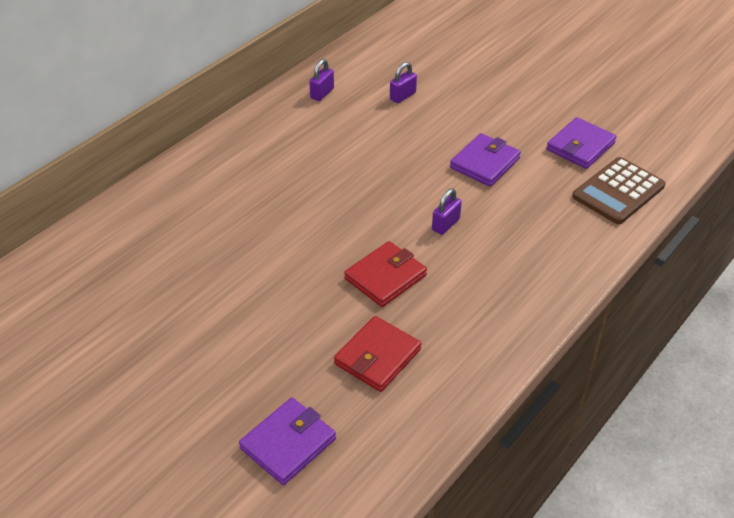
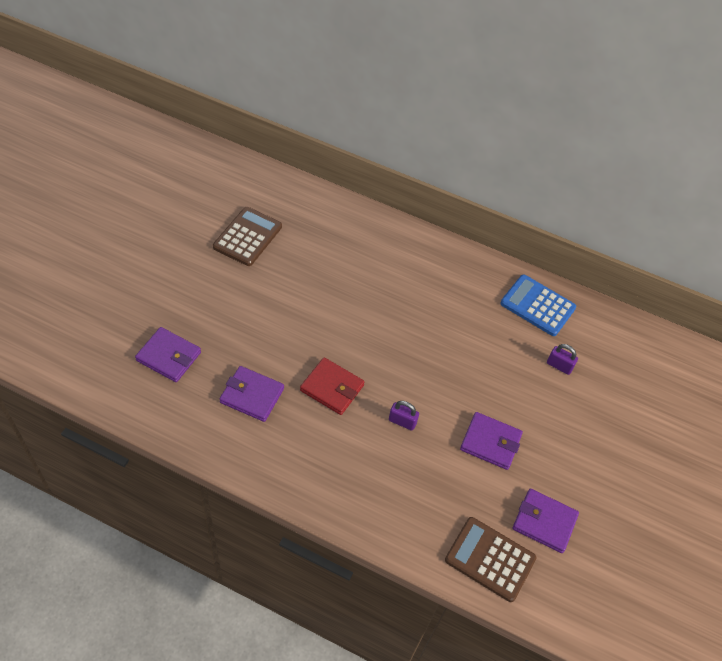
camera: 70 degrees right, 10 degrees up
purple padlock [309,59,334,101] -> blue calculator [501,274,576,336]
red wallet [334,316,421,392] -> purple wallet [219,366,284,422]
none -> brown calculator [213,207,282,266]

